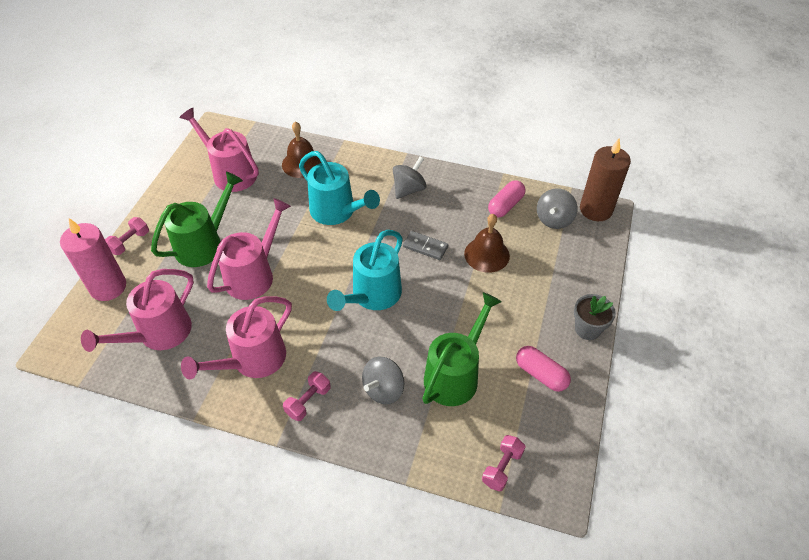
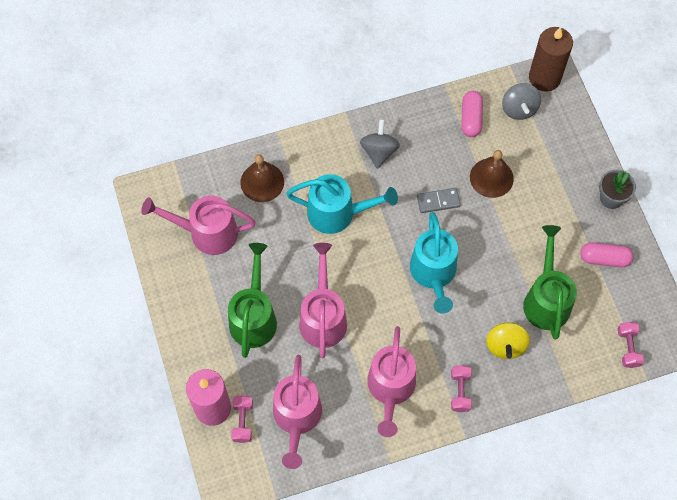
camera: 35 degrees left, 15 degrees up
pink dumbbell [105,217,149,255] -> pink dumbbell moved to [231,395,253,443]
grey spinning top [362,357,404,405] -> yellow spinning top [486,323,530,359]

